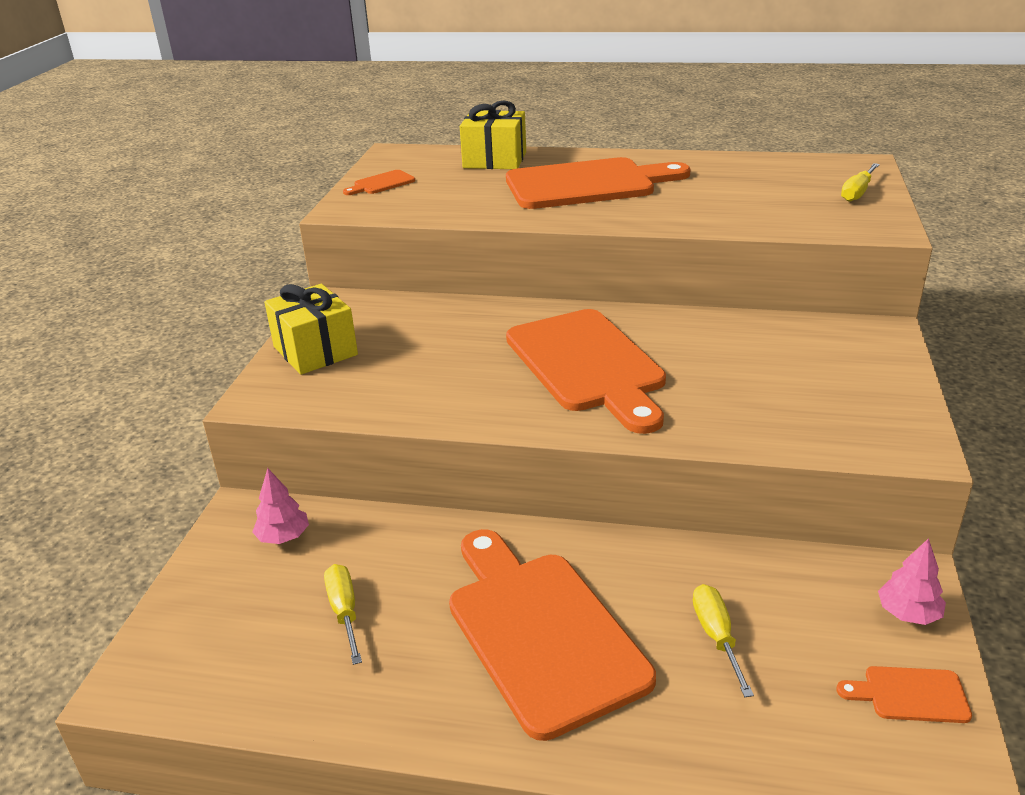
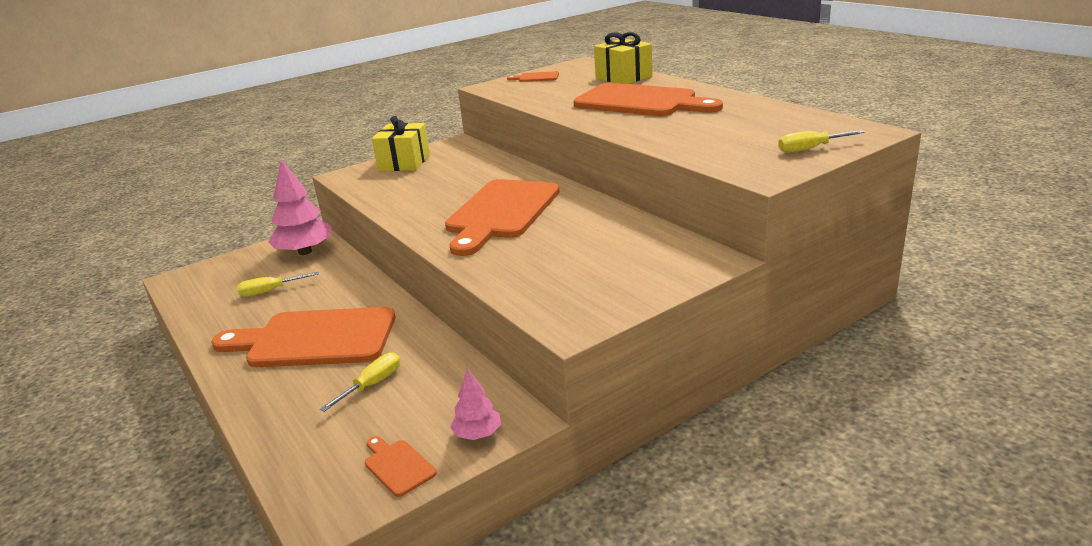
camera: 45 degrees right, 5 degrees down
pink tree [252,468,309,544] -> pink tree [268,159,332,255], size x1.86
yellow screwdriver [324,564,362,665] -> yellow screwdriver turned 135 degrees counterclockwise [237,272,319,297]
orange cutting board [449,529,656,741] -> orange cutting board turned 105 degrees counterclockwise [211,307,395,367]

